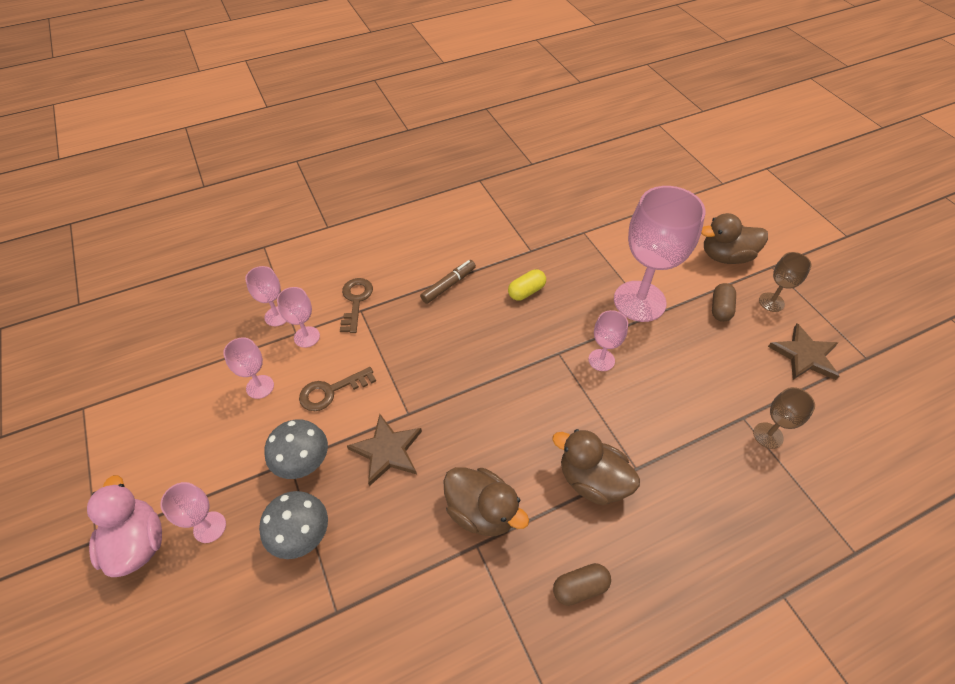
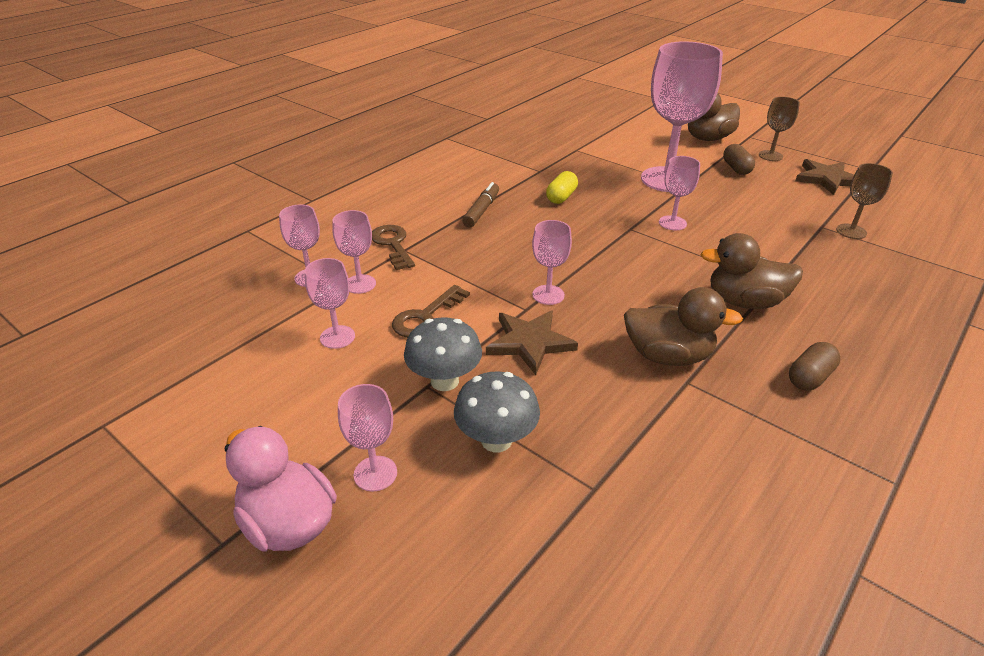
camera: 25 degrees left, 15 degrees down
none -> pink goblet [532,220,572,305]

